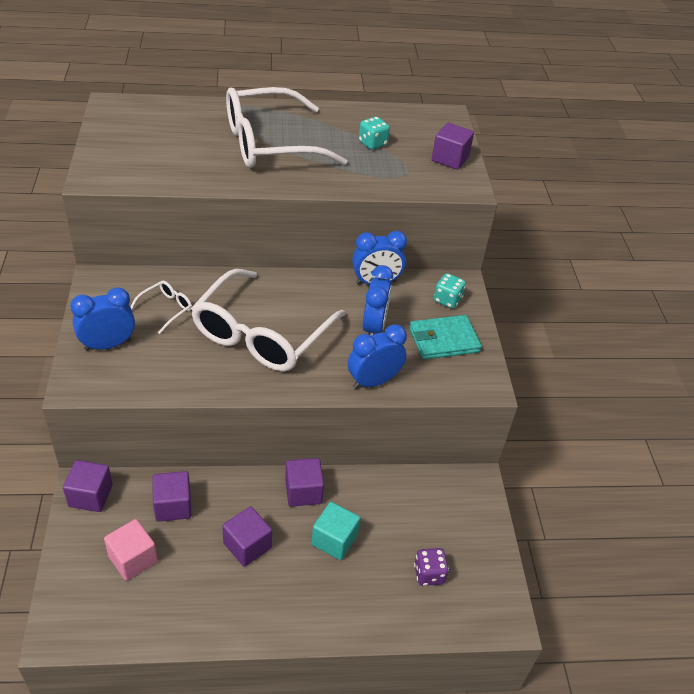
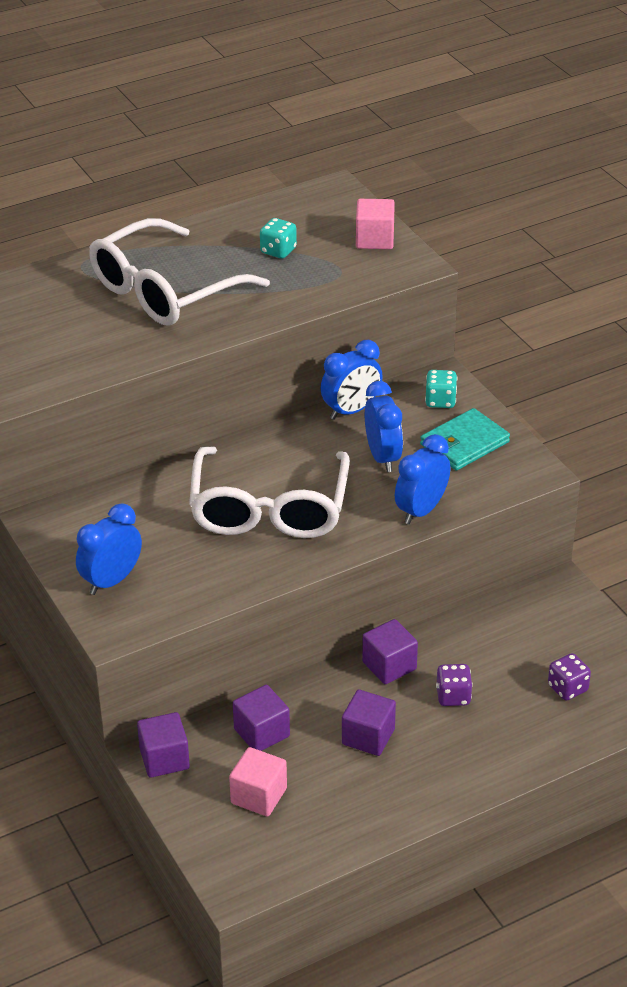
camera: 20 degrees left, 5 degrees down
white glasses [131,281,192,334] -> none
turquoise cube [311,502,360,560] -> purple dice [436,664,473,706]
purple cube [432,123,474,170] -> pink cube [356,199,395,249]

